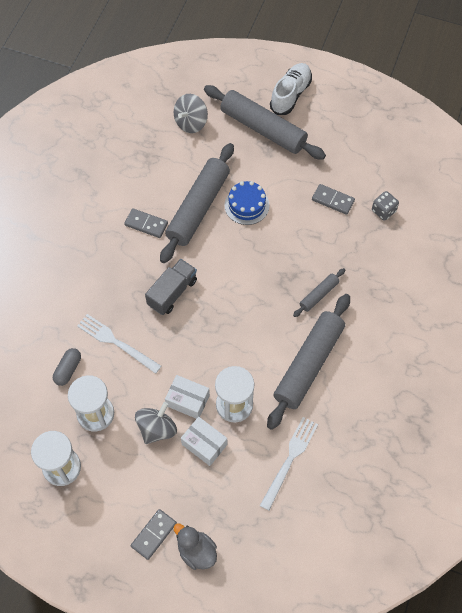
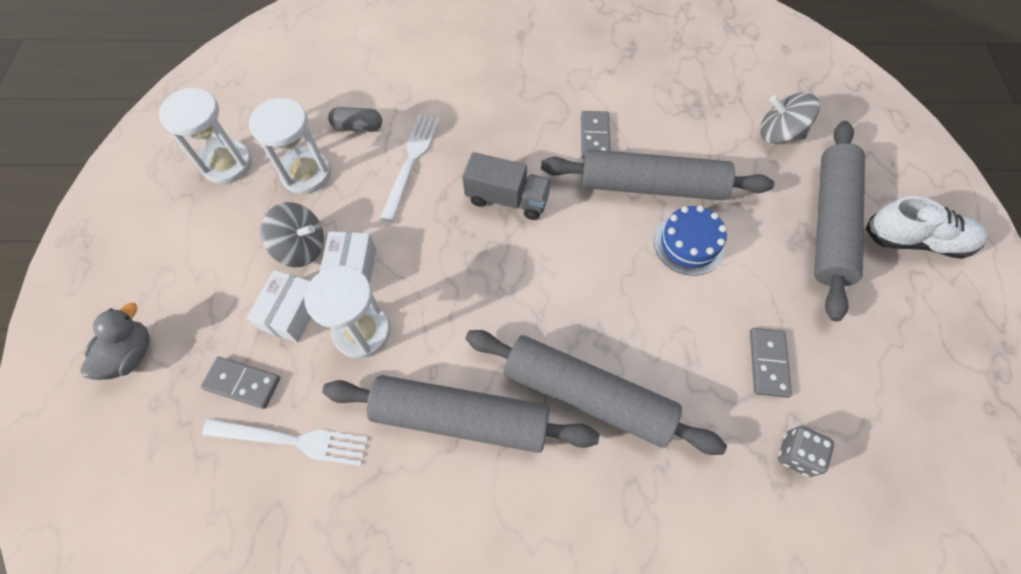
camera: 70 degrees right, 0 degrees up
grey domino [131,509,177,560] -> grey domino moved to [201,357,280,409]
grey rolling pin [293,268,345,317] -> grey rolling pin [466,330,727,455], size x2.13

